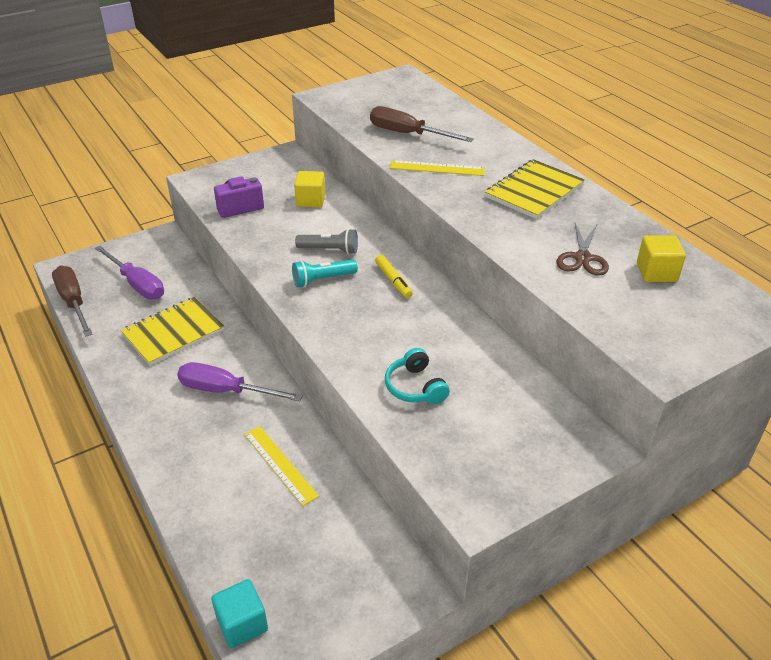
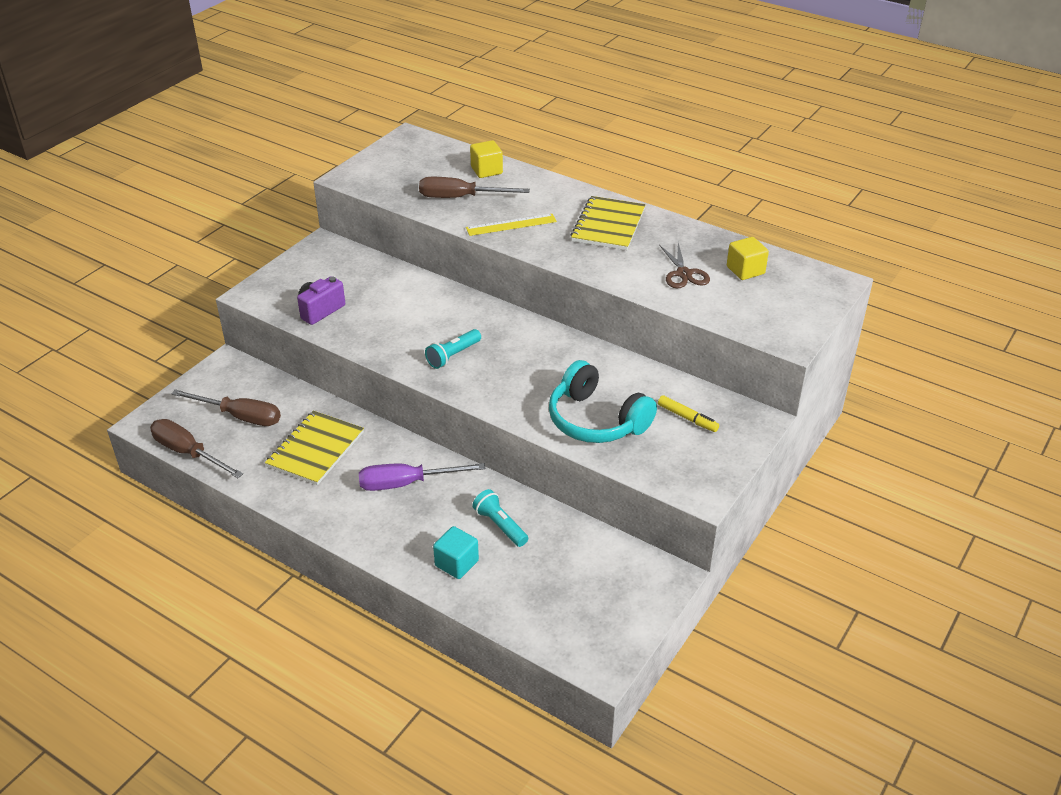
camera: 25 degrees left, 0 degrees up
purple screwdriver [95,246,164,299] -> brown screwdriver [171,389,281,426]
turquoise cube [211,579,268,648] -> turquoise cube moved to [433,526,479,579]
yellow ruler [244,426,319,506] -> turquoise flashlight [472,489,528,547]
yellow cube [294,171,325,207] -> yellow cube moved to [470,140,503,178]
grey flashlight [295,228,358,255] -> none
yellow marker [375,255,413,298] -> yellow marker moved to [658,395,719,432]
turquoise headphones [385,348,450,404] -> turquoise headphones [549,360,657,443], size x1.78

